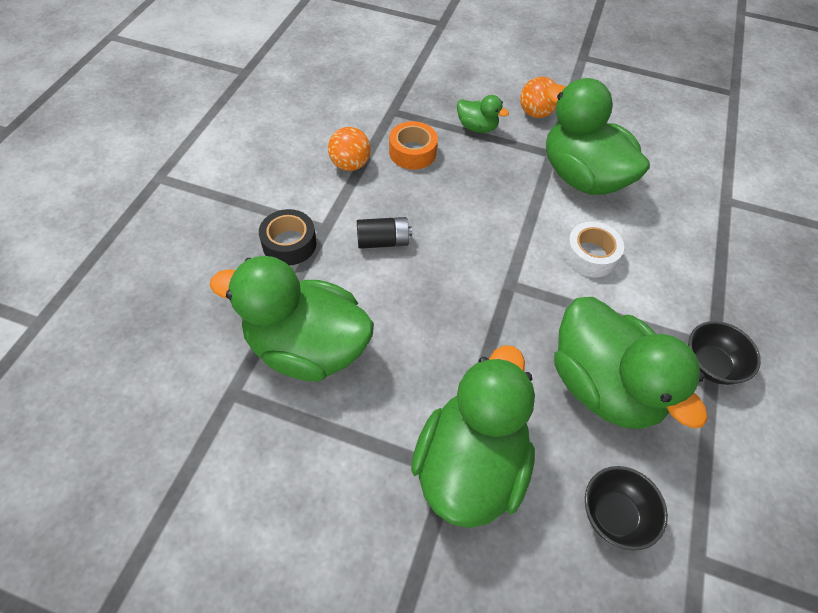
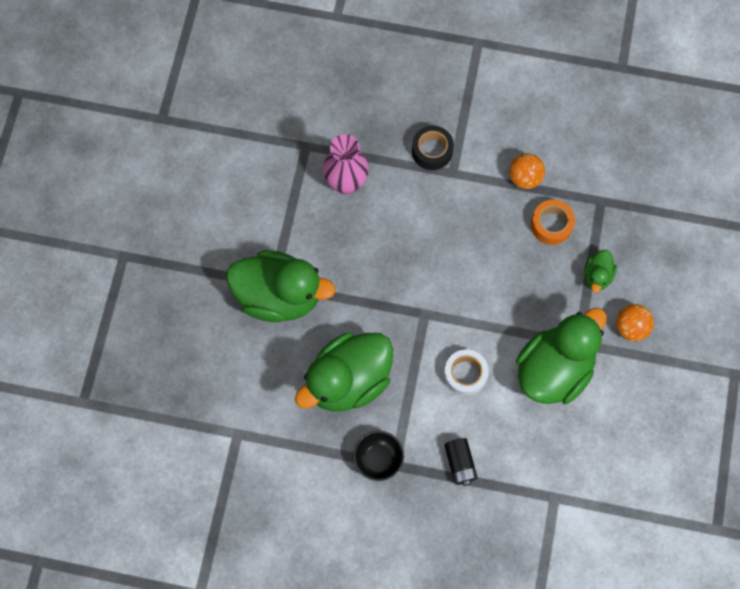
camera: 85 degrees right, 15 degrees up
green duck [210,256,374,382] -> pink vase [323,134,369,195]
black battery [357,217,412,249] -> black battery moved to [444,438,478,486]
black bowl [585,466,668,551] -> none

